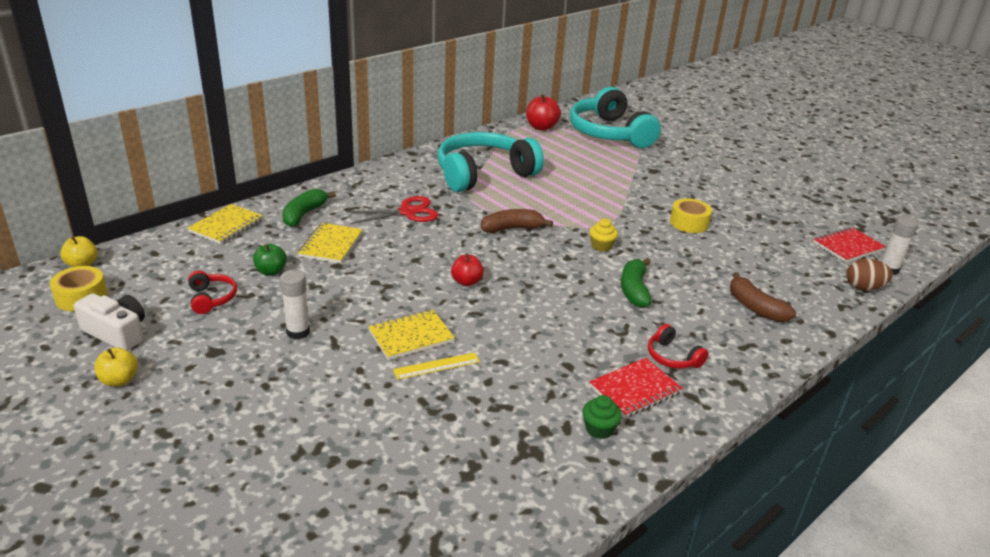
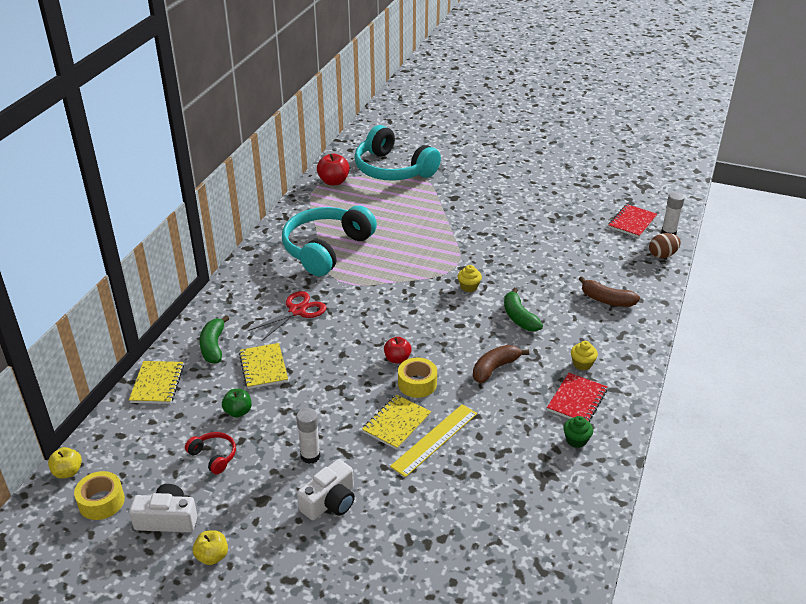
camera: 25 degrees left, 5 degrees up
yellow ruler [393,352,480,380] -> yellow ruler [390,404,477,477], size x1.61
brown banana [481,209,553,233] -> brown banana moved to [473,345,529,383]
red headphones [648,324,708,369] -> yellow cupcake [571,341,598,371]
yellow tape [670,199,712,233] -> yellow tape moved to [398,358,437,398]
none -> white camera [297,459,355,520]

